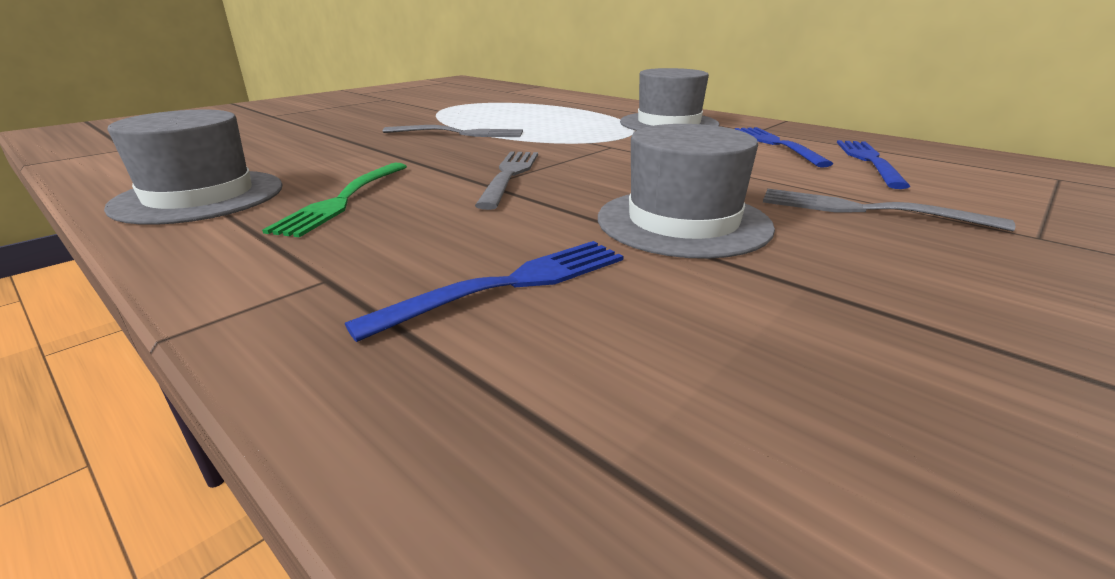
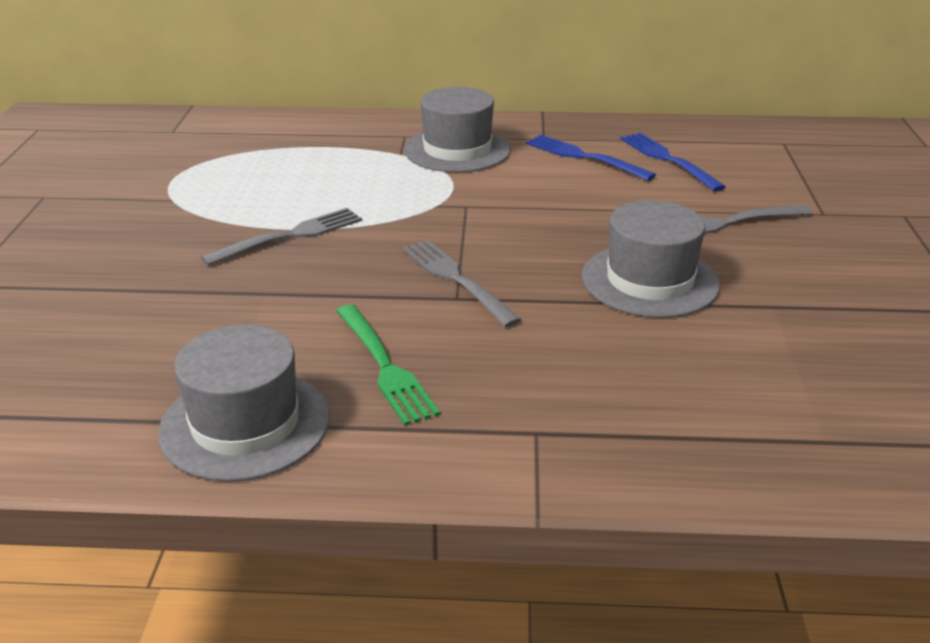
camera: 40 degrees left, 5 degrees up
blue fork [345,241,624,342] -> none

